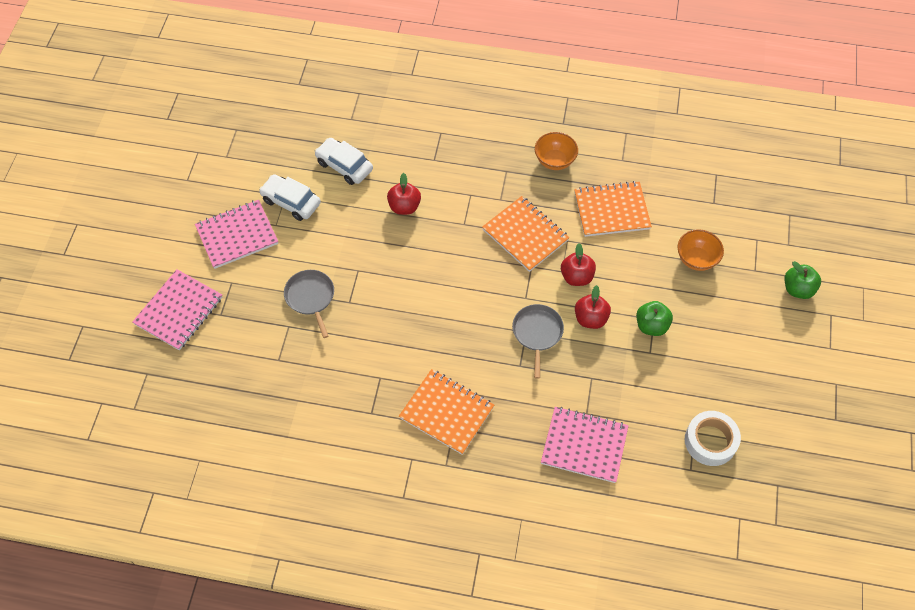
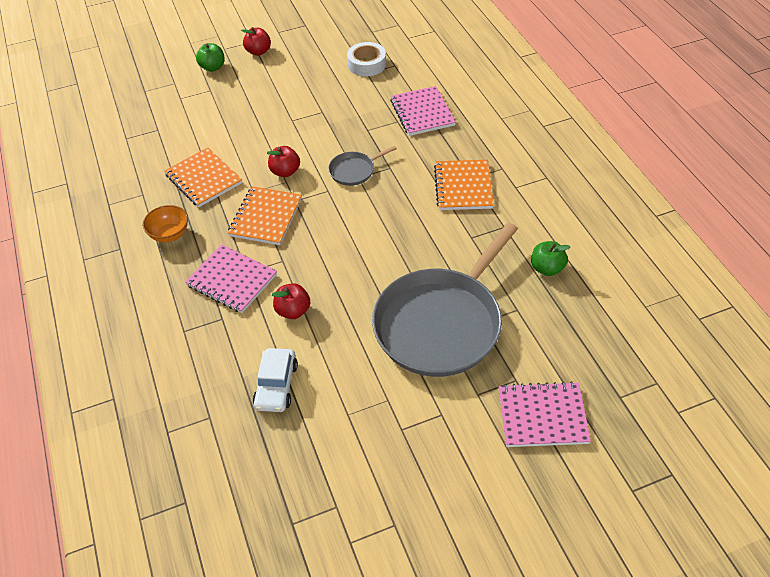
camera: 120 degrees left, 10 degrees down
pink notebook [195,200,278,269] -> pink notebook moved to [185,245,277,313]
white car [259,174,321,221] -> none
grey pan [284,270,334,338] -> grey pan [372,222,518,377], size x2.37
red apple [575,285,611,329] -> red apple moved to [241,27,271,56]
green apple [636,301,673,336] -> green apple moved to [531,241,570,276]
orange bowl [677,229,724,271] -> none

